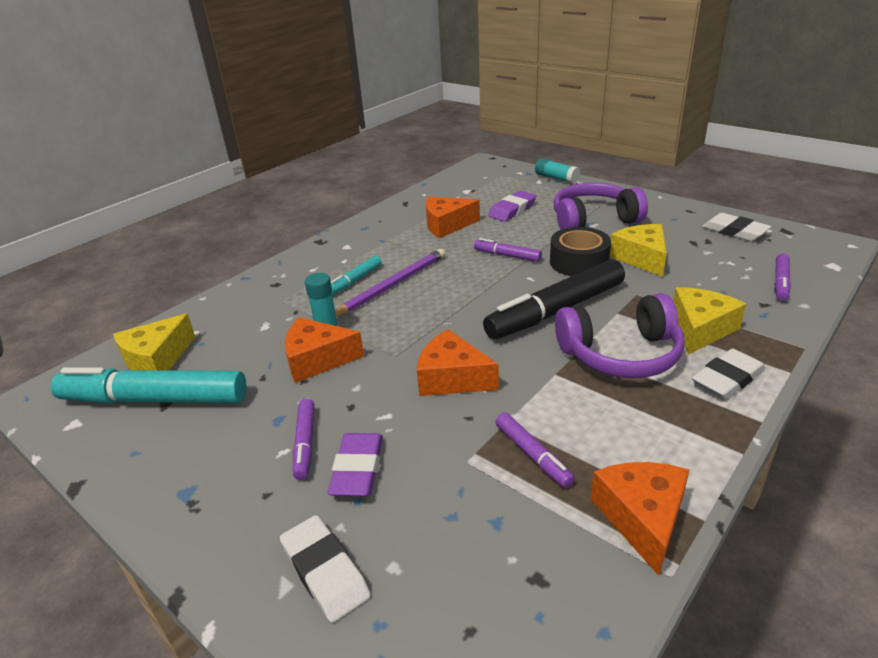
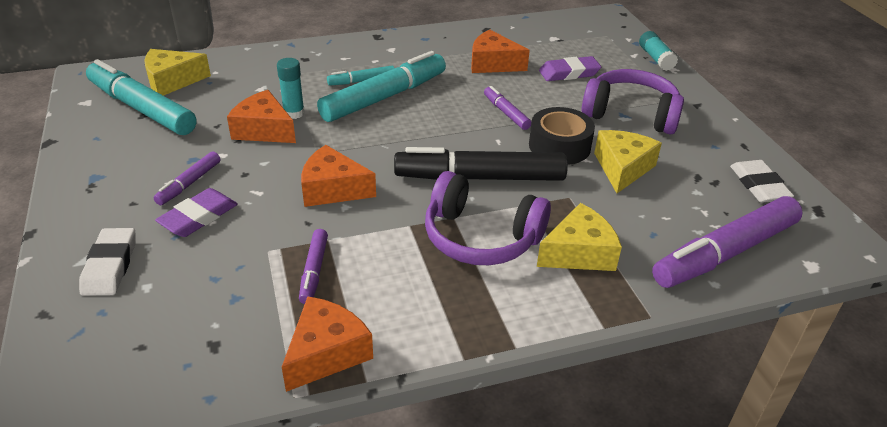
camera: 30 degrees right, 5 degrees up
purple pencil [335,249,445,317] -> turquoise marker [317,51,446,122]
orange cheese [417,329,499,396] -> orange cheese turned 45 degrees counterclockwise [301,145,376,207]
white eraser [692,349,765,399] -> none
purple marker [775,254,791,301] -> purple marker [652,196,803,288], size x2.09

